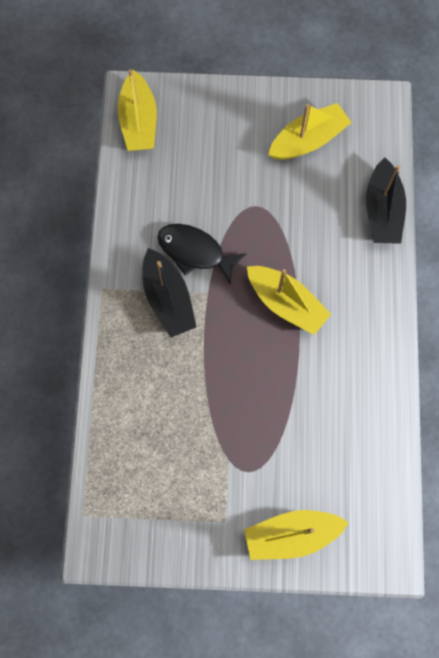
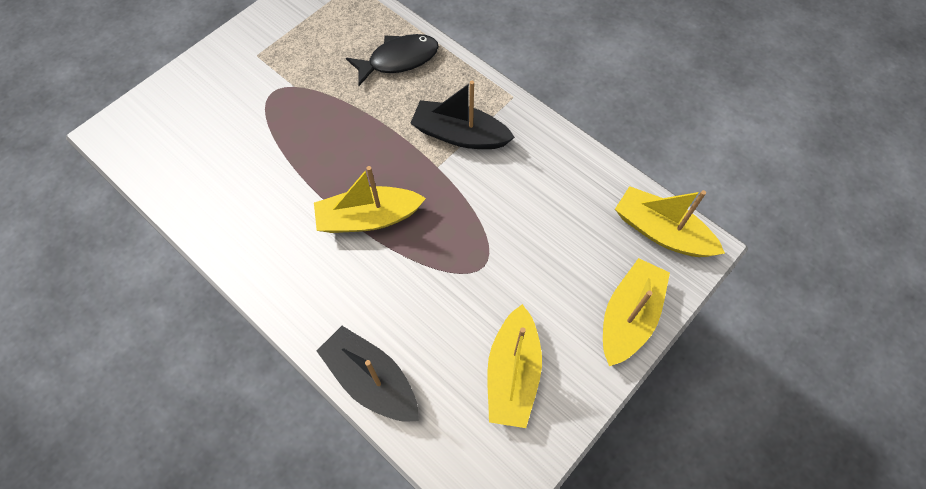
camera: 130 degrees right, 10 degrees down
black fish [157,224,247,285] -> black fish moved to [346,34,439,86]
yellow boat [244,510,349,560] -> yellow boat moved to [603,258,670,366]

